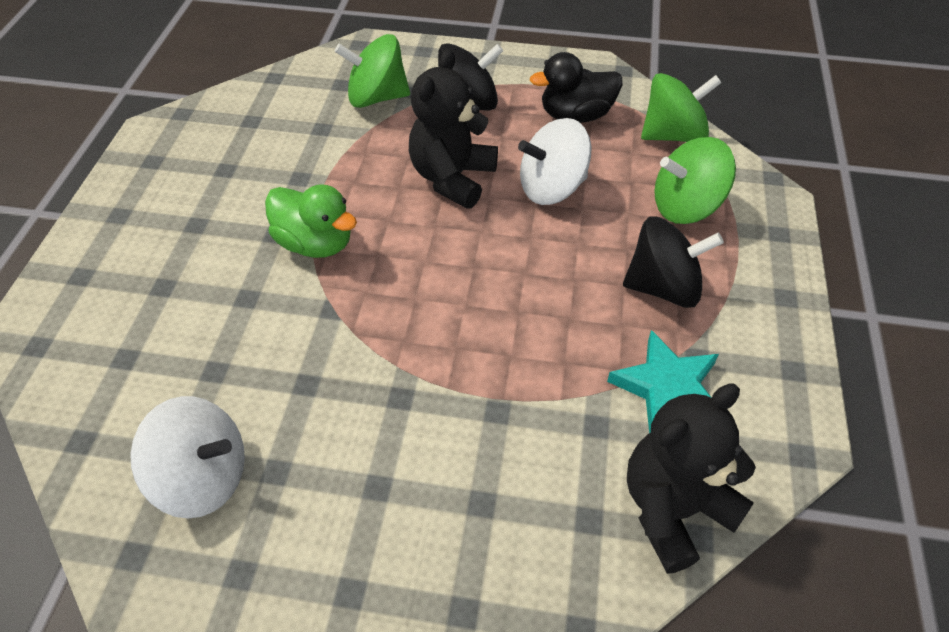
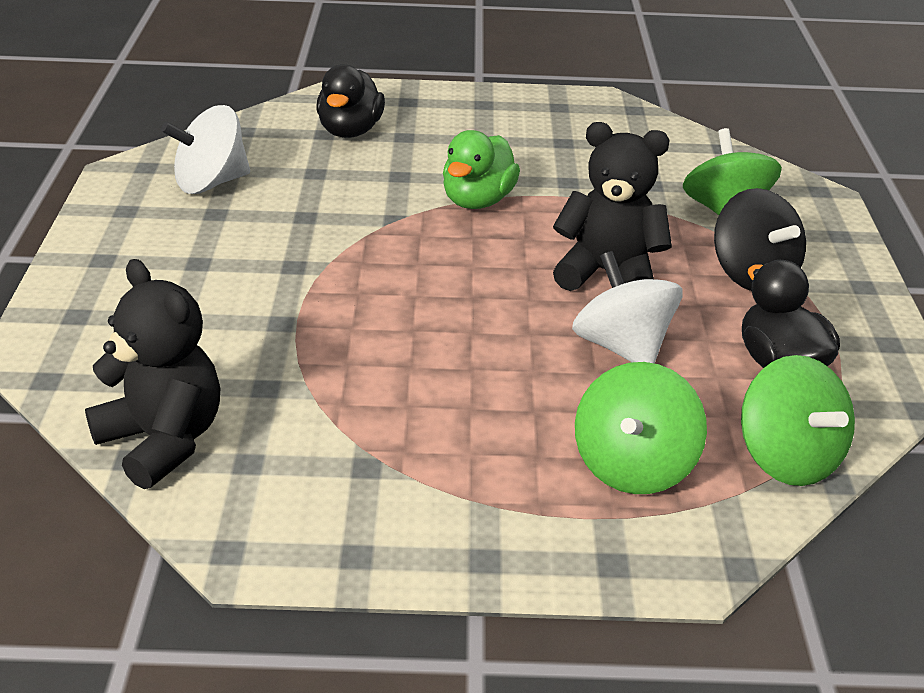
camera: 80 degrees right, 15 degrees down
white spinning top [130,396,245,519] -> white spinning top turned 60 degrees clockwise [161,105,250,194]
turquoise star [607,330,719,433] -> none
black spinning top [623,216,724,308] -> none
green spinning top [654,137,736,224] -> green spinning top turned 135 degrees counterclockwise [575,362,707,494]
none -> black duck [316,64,385,138]

